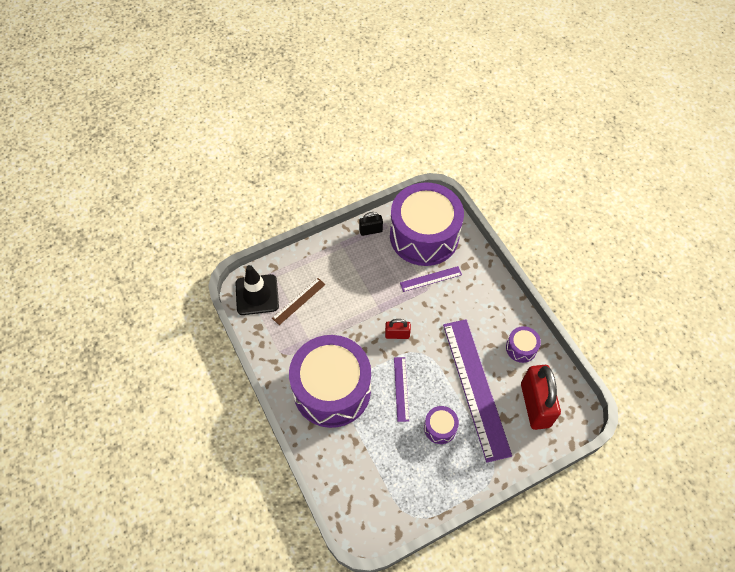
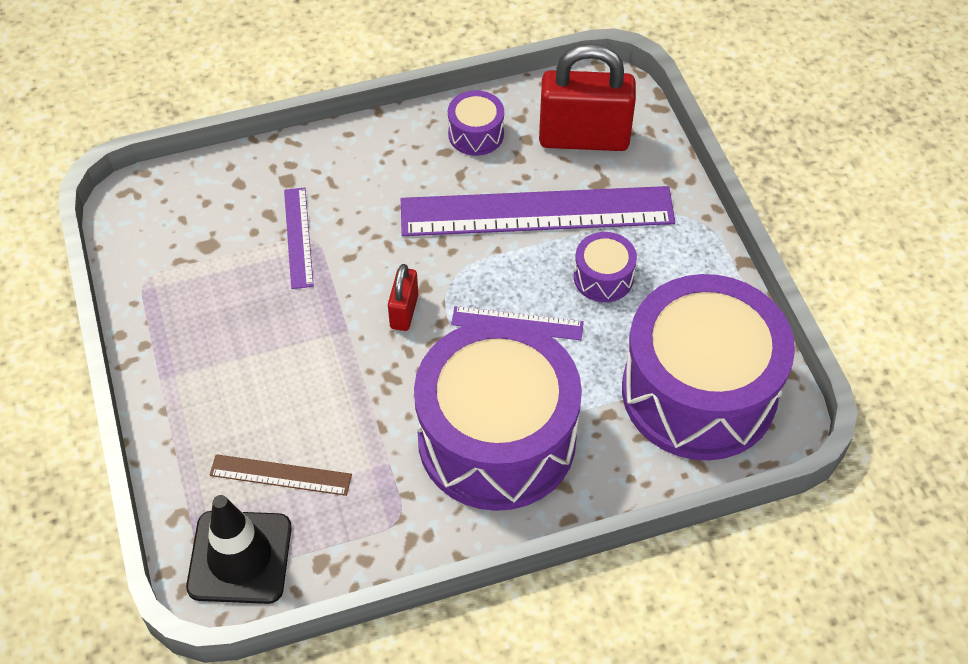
camera: 80 degrees left, 5 degrees down
brown ruler [272,278,326,325] -> brown ruler turned 45 degrees counterclockwise [210,454,352,496]
black padlock [359,212,383,236] -> none
purple drum [390,182,464,266] -> purple drum moved to [622,274,795,460]

